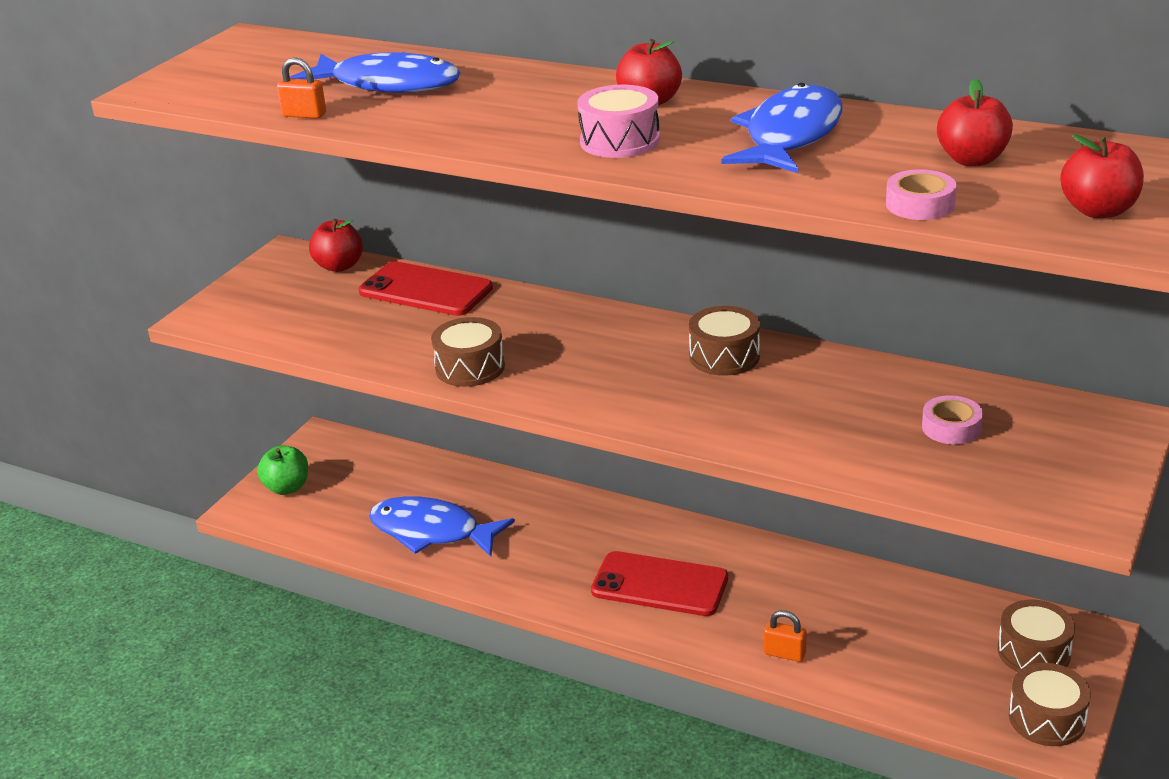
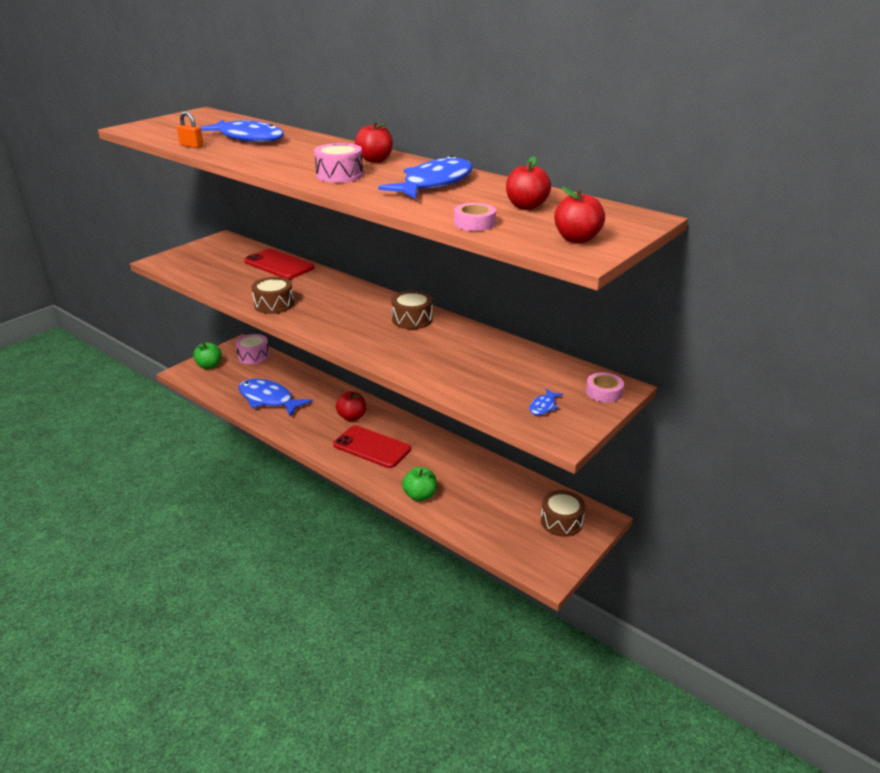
camera: 10 degrees right, 0 degrees up
red apple [309,219,363,272] -> red apple moved to [336,392,366,421]
orange padlock [764,610,807,662] -> green apple [402,467,437,501]
pink tape [922,395,983,445] -> pink tape moved to [586,372,624,402]
brown drum [1009,663,1091,746] -> none
none -> pink drum [236,334,270,364]
none -> blue fish [529,389,563,415]

